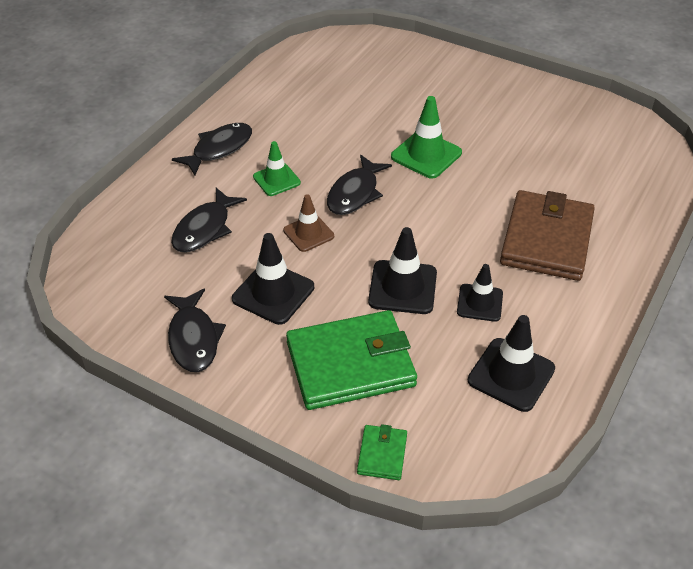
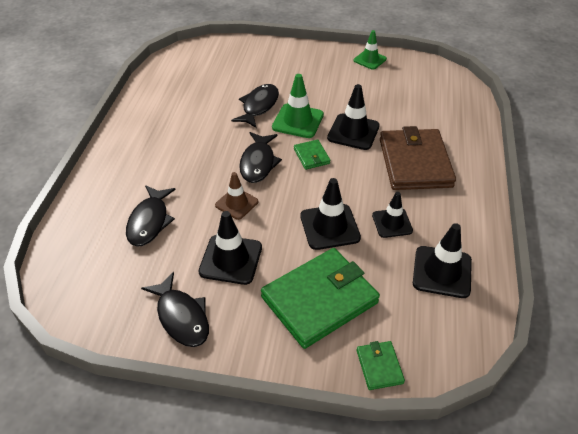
camera: 20 degrees left, 0 degrees up
black fish [172,123,252,176] -> black fish moved to [231,84,279,128]
green traffic cone [253,141,301,196] -> green traffic cone moved to [354,30,387,70]
none -> green wallet [294,140,331,170]
none -> black traffic cone [327,84,380,150]

